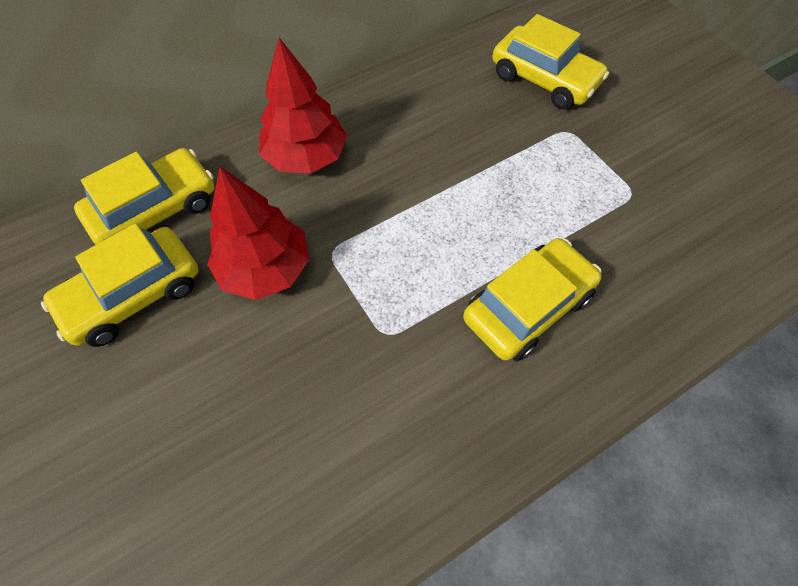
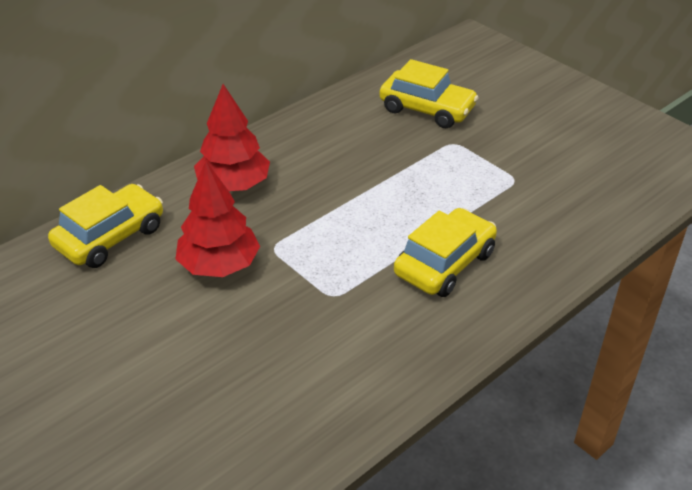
camera: 10 degrees left, 20 degrees down
yellow car [41,223,198,347] -> none

